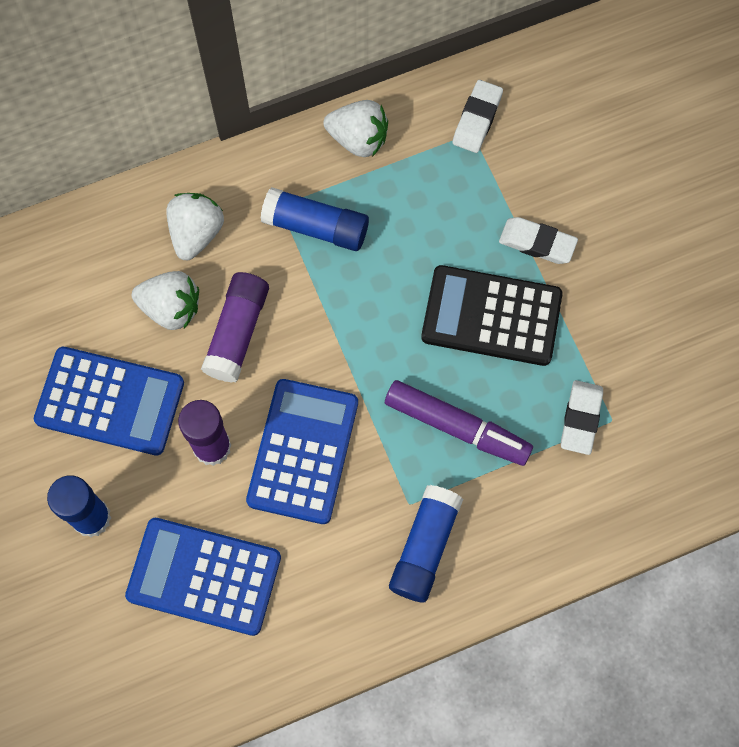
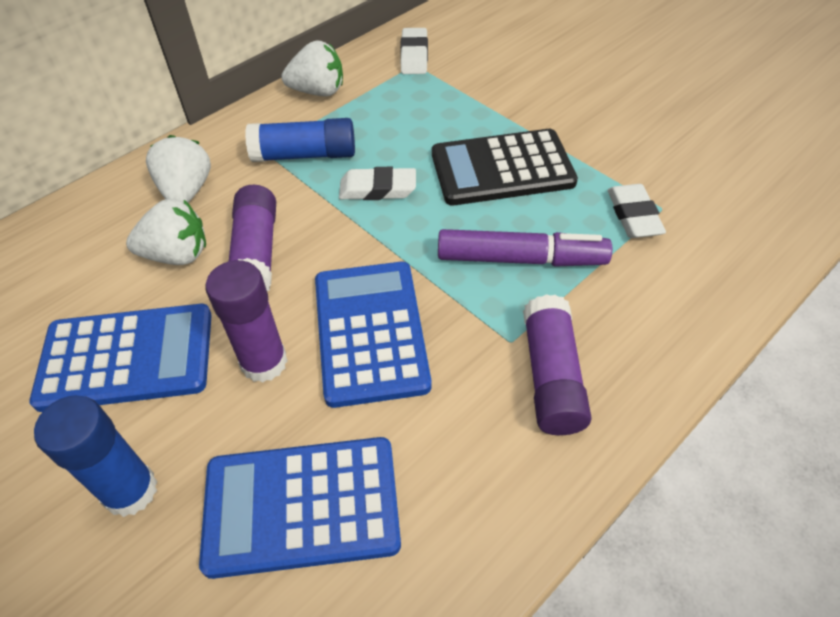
camera: 20 degrees left, 20 degrees down
blue glue stick [389,485,463,602] -> purple glue stick [523,294,592,435]
white eraser [499,217,578,264] -> white eraser moved to [339,167,416,200]

